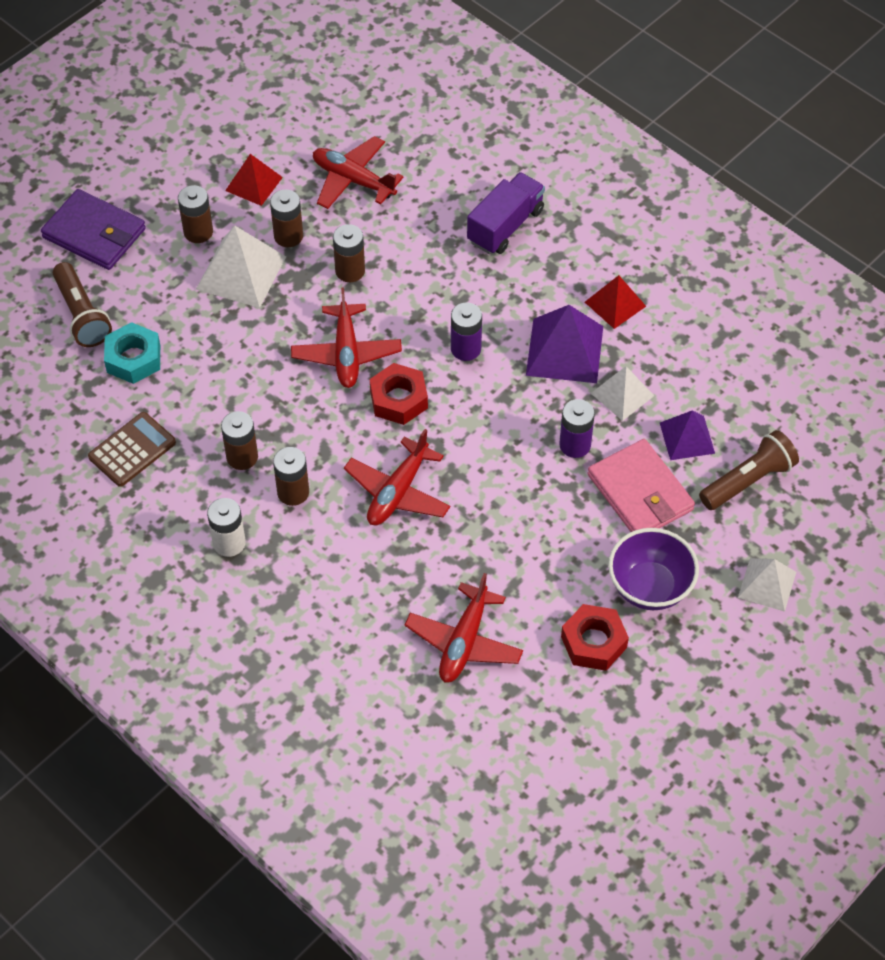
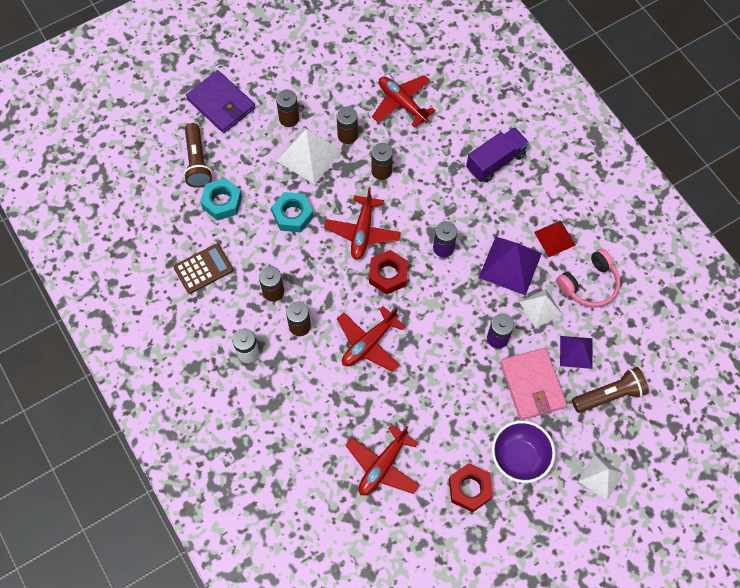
camera: 15 degrees right, 10 degrees up
red pyramid [225,154,283,206] -> none
none -> turquoise nut [271,192,314,232]
none -> pink headphones [556,249,621,308]

